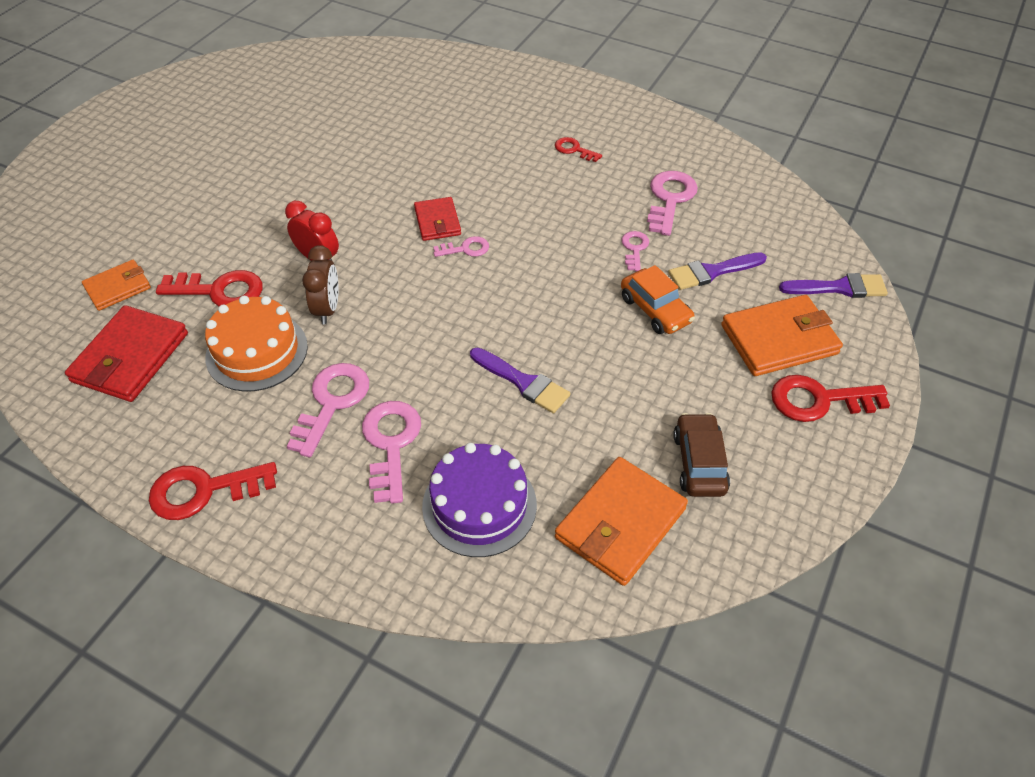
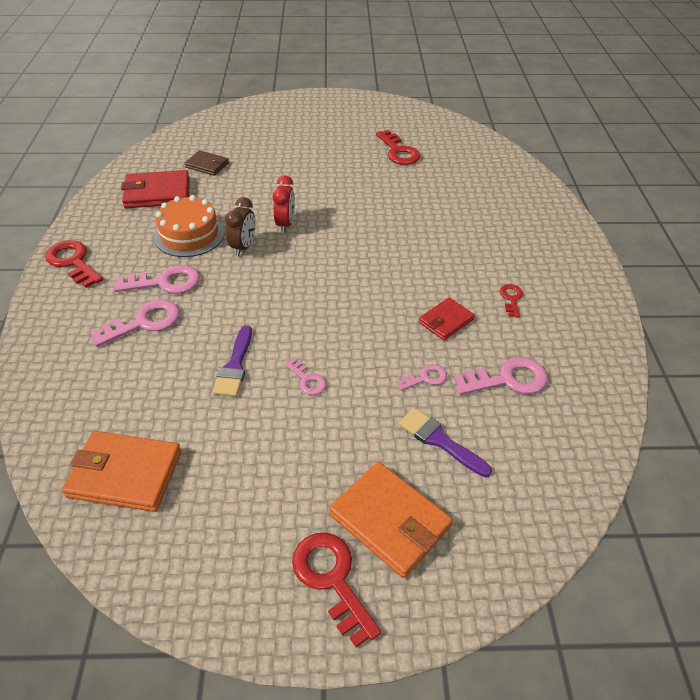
camera: 60 degrees right, 5 degrees down
orange wallet [82,260,151,311] -> brown wallet [184,150,229,176]
red key [156,270,263,306] -> red key moved to [376,130,421,165]
brown clock [302,245,339,325] -> brown clock turned 45 degrees counterclockwise [225,197,256,256]
red wallet [414,197,461,241] -> red wallet moved to [419,297,475,340]
purple cake [422,443,537,557] -> none
pink key [433,236,489,257] -> pink key moved to [285,358,326,395]
orange car [621,265,695,334] -> none
brown car [673,413,730,497] -> none
purple brush [779,273,888,298] -> none

